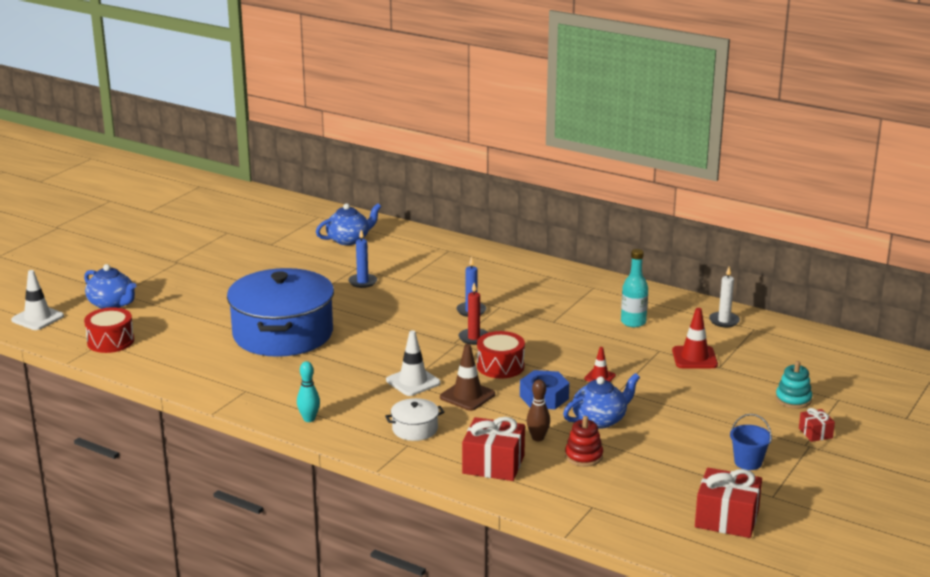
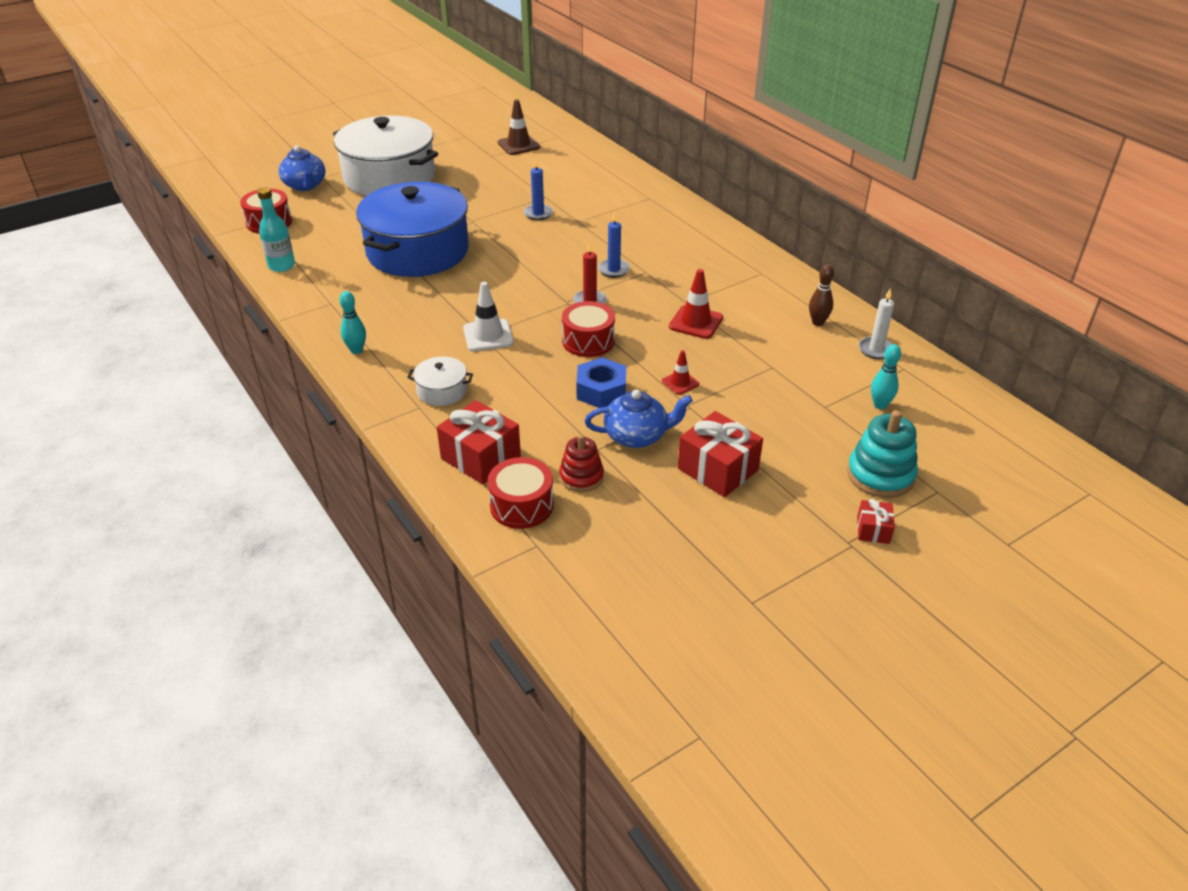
camera: 25 degrees right, 15 degrees up
white traffic cone [11,270,64,330] -> none
blue teapot [316,203,381,245] -> none
brown traffic cone [440,344,495,411] -> brown traffic cone moved to [498,99,540,155]
brown bowling pin [527,379,550,441] -> brown bowling pin moved to [809,264,834,326]
turquoise bottle [621,249,648,327] -> turquoise bottle moved to [257,187,295,272]
red traffic cone [672,308,718,368] -> red traffic cone moved to [669,269,723,339]
red gift [695,468,762,538] -> red gift moved to [678,411,763,497]
blue bucket [730,414,772,470] -> none
turquoise stacking toy [775,361,812,409] -> turquoise stacking toy [847,410,918,498], size x1.50
none -> white pot [333,116,438,196]
none -> red drum [488,457,554,529]
none -> turquoise bowling pin [871,344,901,409]

